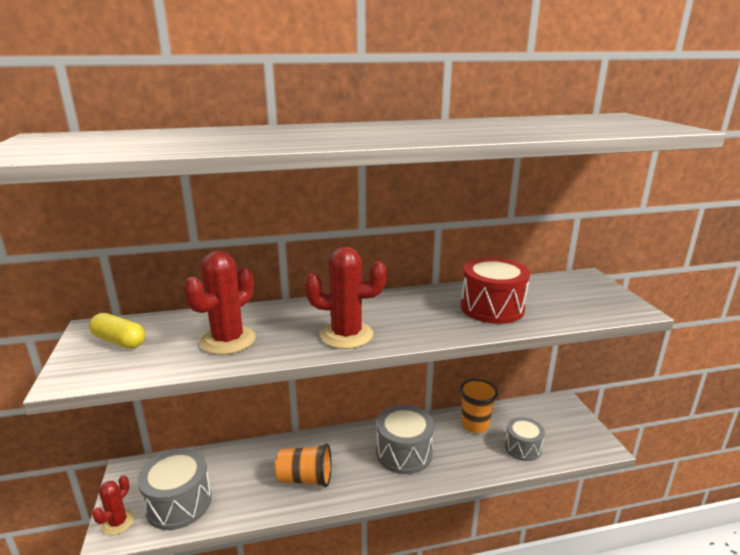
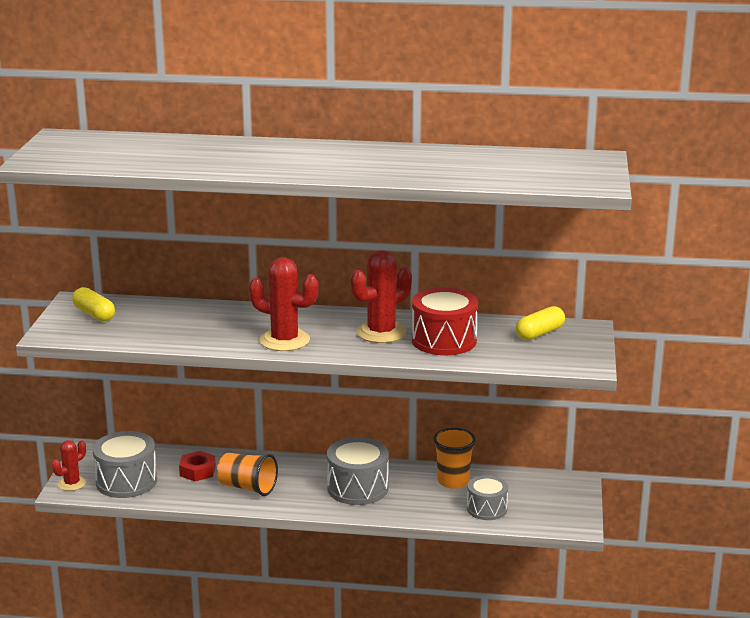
camera: 20 degrees right, 0 degrees up
red cactus [184,251,256,355] -> red cactus moved to [351,250,412,343]
none -> red nut [179,451,216,481]
none -> yellow capsule [516,306,565,340]

